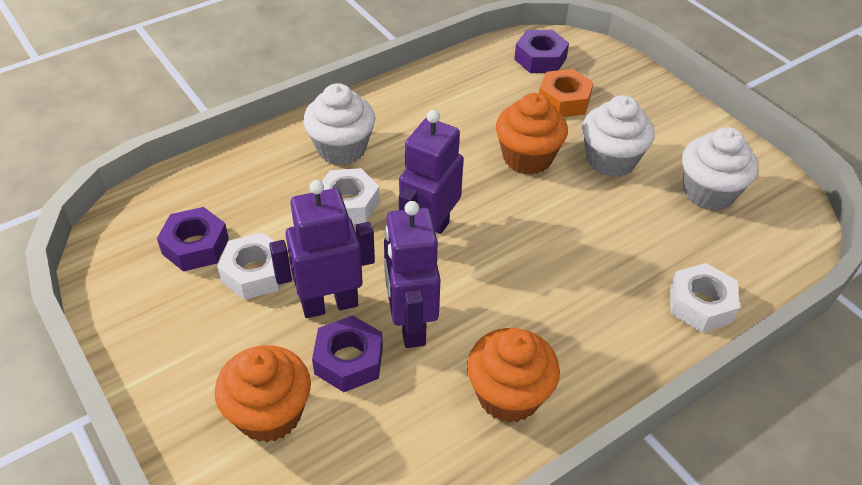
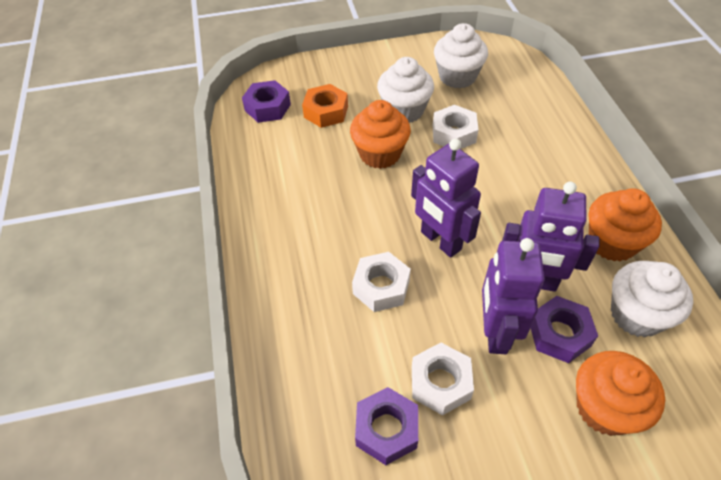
camera: 65 degrees left, 5 degrees up
white cupcake [303,83,375,165] -> white cupcake moved to [611,261,693,338]
white nut [670,263,740,332] -> white nut moved to [433,105,479,149]

